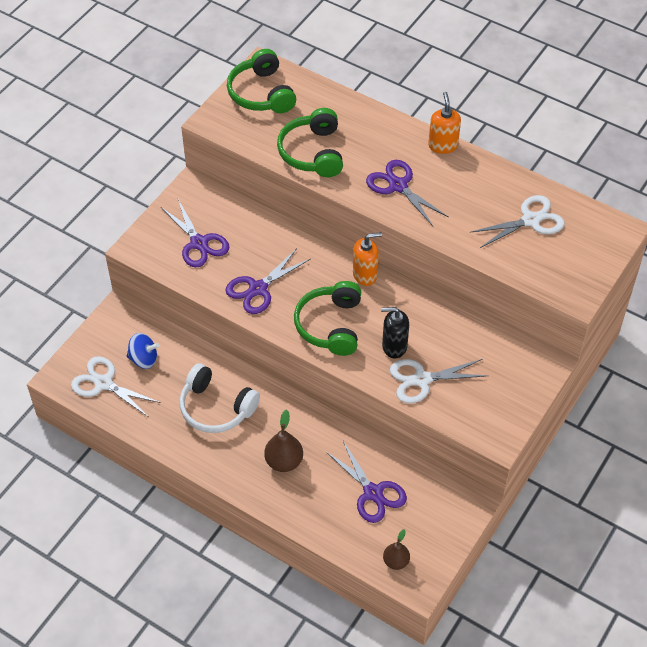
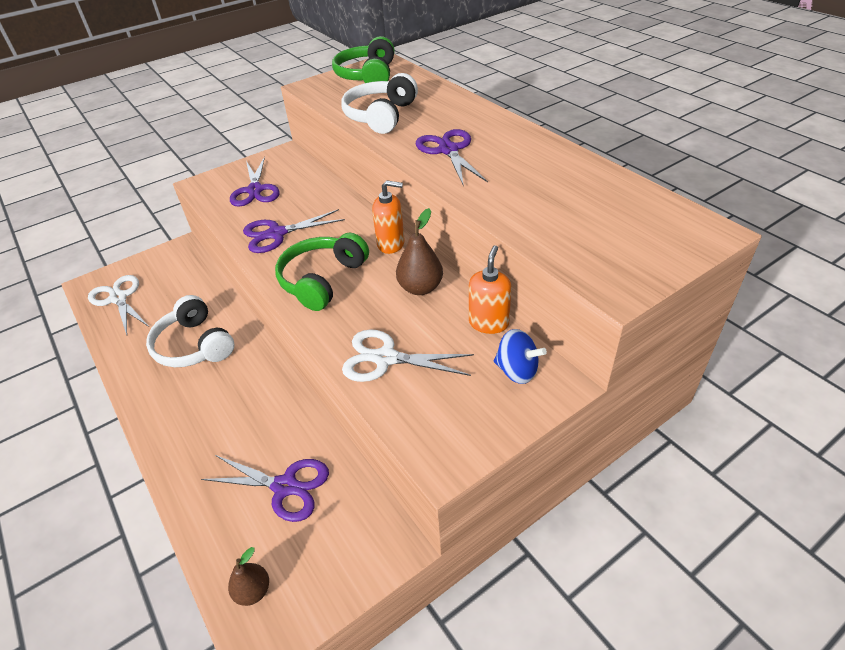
camera: 25 degrees right, 10 degrees down
blue spinning top [127,333,160,369] -> blue spinning top moved to [494,329,547,384]
brown pear [264,409,303,472] -> brown pear moved to [396,208,443,295]
green headphones [277,108,343,177] -> white headphones [341,73,418,134]
purple scissors [326,441,407,523] -> purple scissors turned 60 degrees counterclockwise [201,455,329,522]
black soap dispenser [381,307,409,359] -> none
orange soap dispenser [428,92,461,154] -> orange soap dispenser moved to [469,245,512,334]
white scissors [470,195,565,248] -> none

